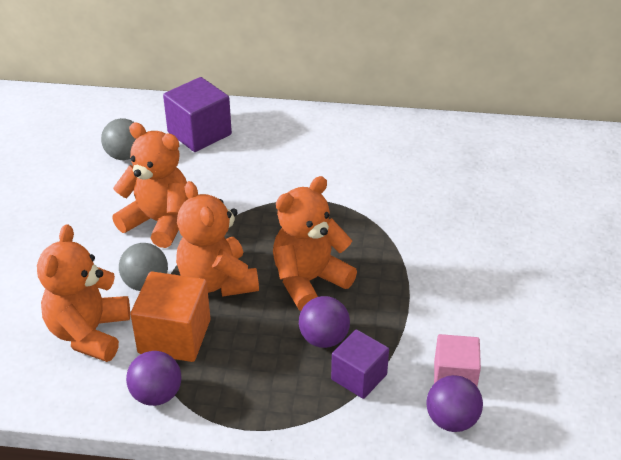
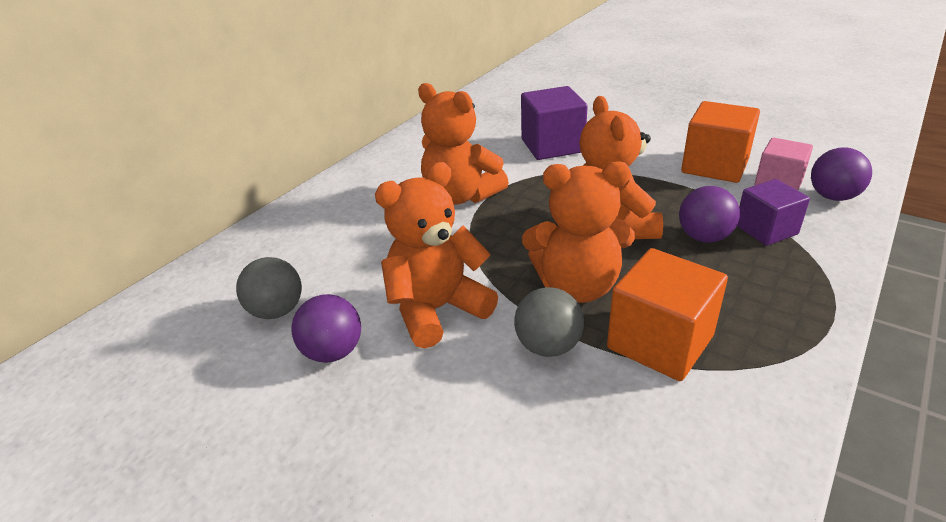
camera: 60 degrees left, 5 degrees down
orange teddy bear [37,224,130,362] -> orange teddy bear moved to [418,83,509,205]
purple ball [126,351,181,406] -> purple ball moved to [291,294,361,363]
purple cube [163,77,232,152] -> purple cube moved to [521,86,588,160]
none -> orange cube [681,101,760,183]

